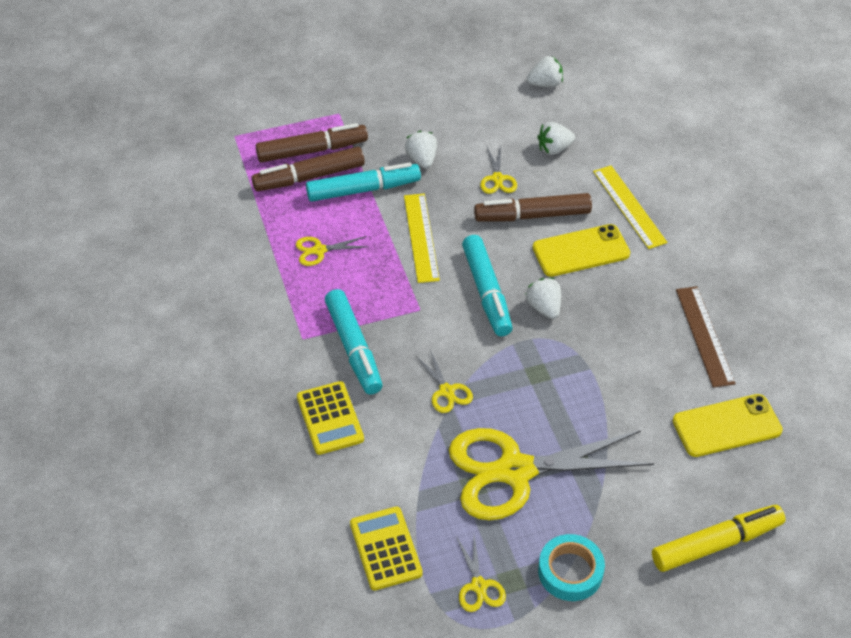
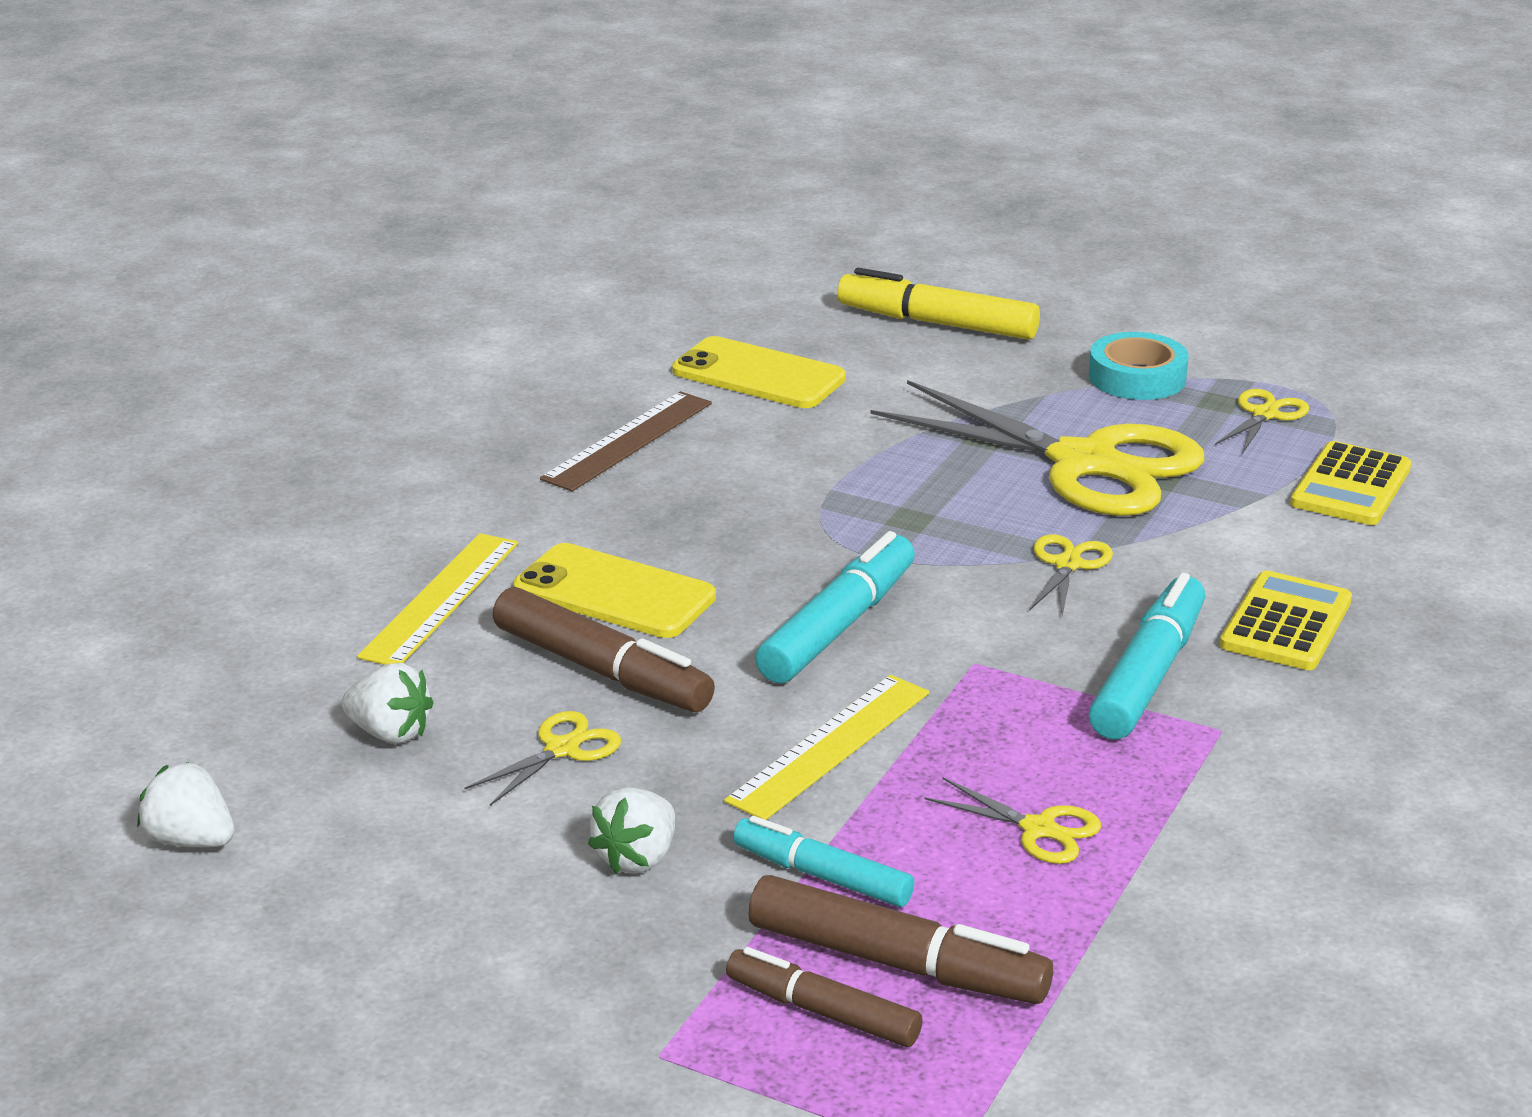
camera: 135 degrees left, 20 degrees down
brown marker [256,123,368,163] -> brown marker [726,947,922,1047], size x0.65
turquoise marker [306,162,421,202] -> turquoise marker [733,816,915,907], size x0.65
white strawberry [525,278,561,319] -> none

